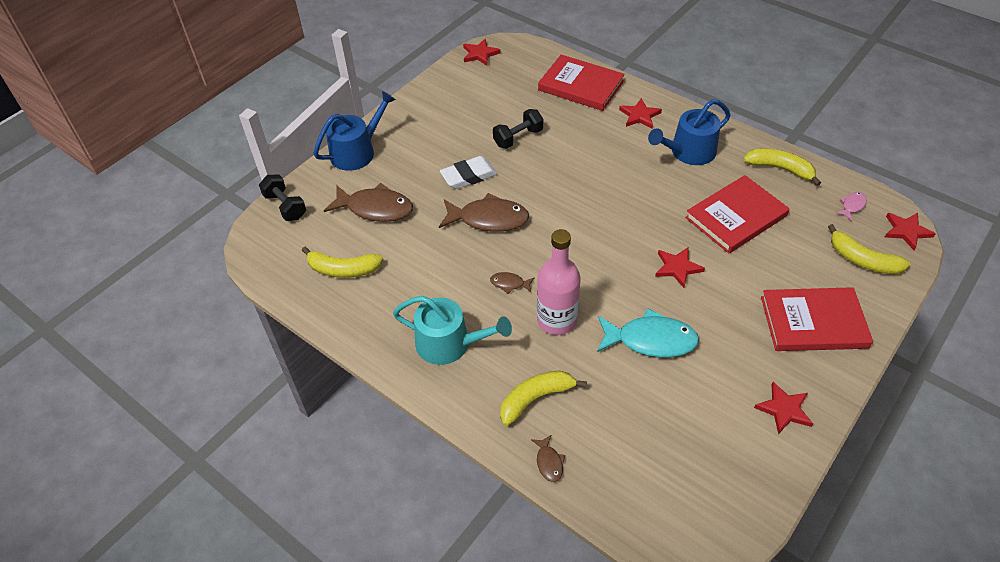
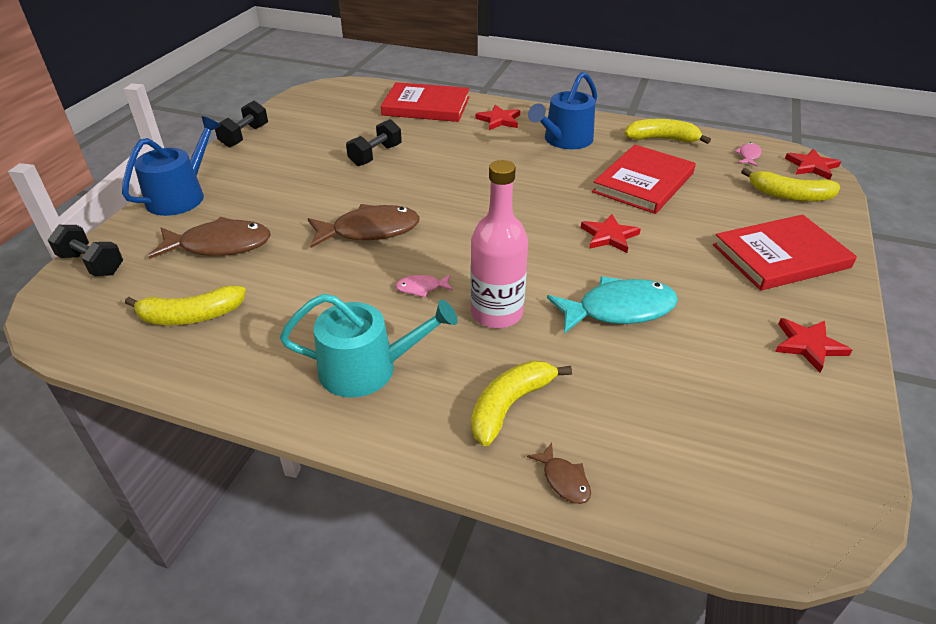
camera: 20 degrees left, 10 degrees down
white eraser [440,156,497,189] -> none
red star [463,39,501,66] -> none
brown fish [490,272,534,294] -> pink fish [395,275,453,297]
none -> black dumbbell [215,101,268,148]

